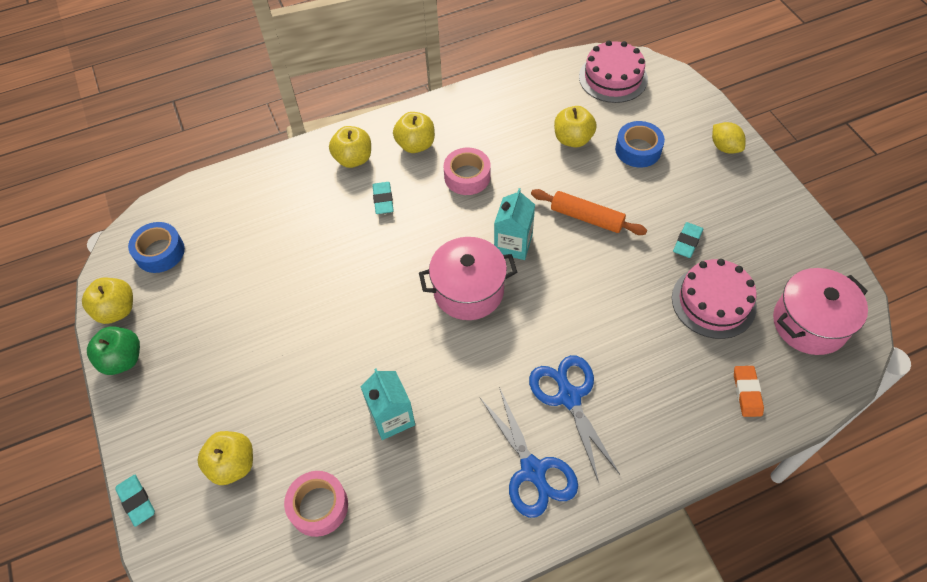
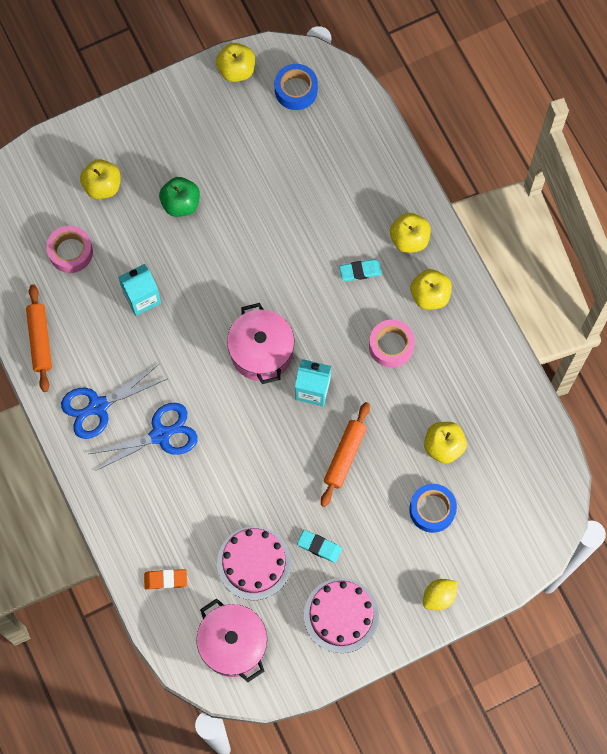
camera: 85 degrees right, 15 degrees up
green apple [87,326,140,375] -> green apple moved to [159,177,200,217]
turquoise eraser [115,474,155,527] -> none
pink cake [579,40,648,103] -> pink cake moved to [304,578,379,653]
none -> orange rolling pin [26,284,52,392]

